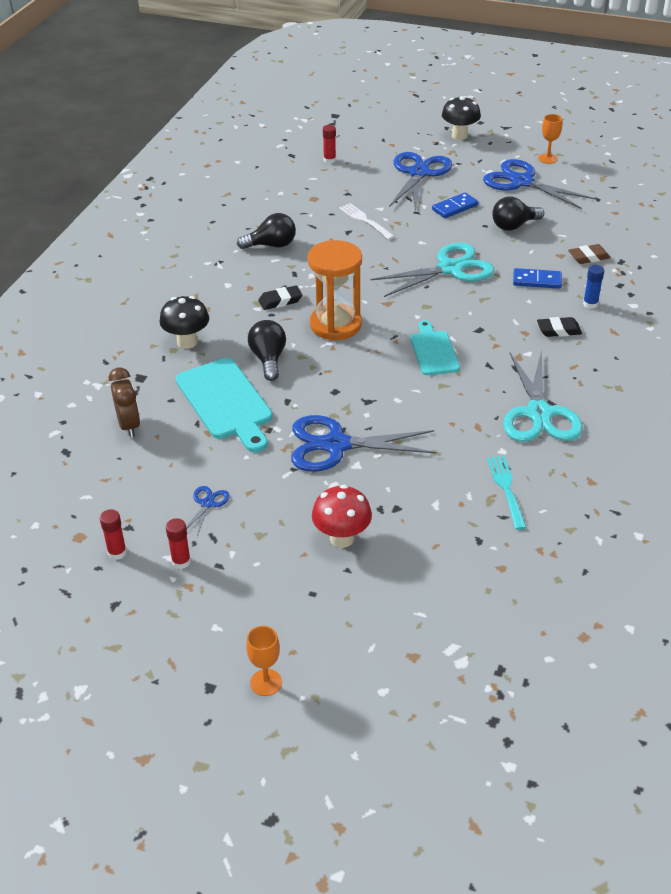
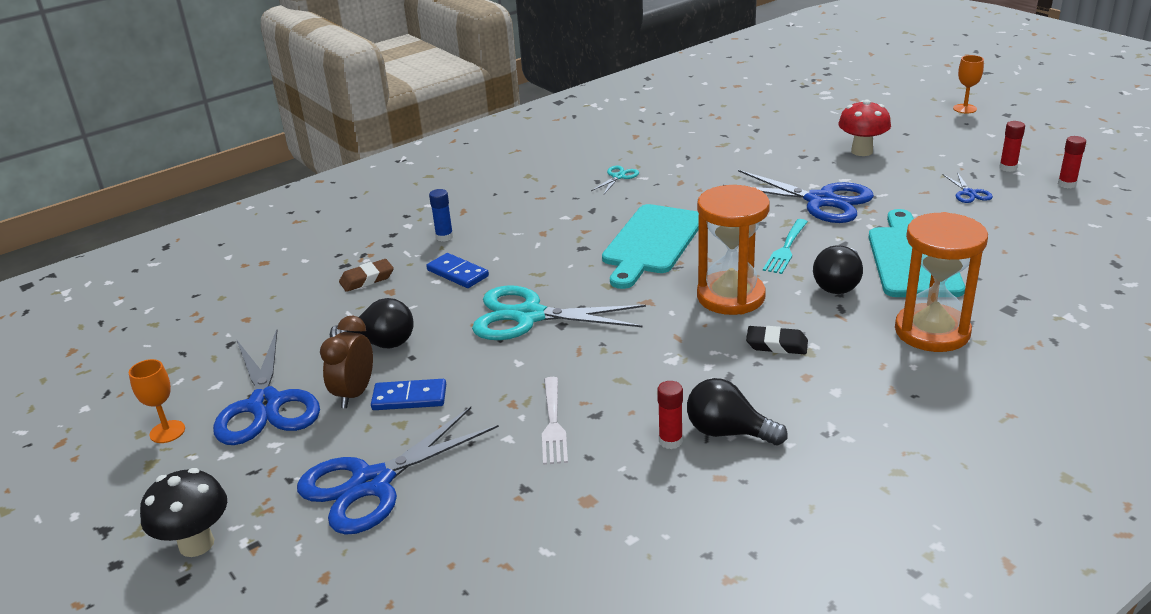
camera: 145 degrees left, 10 degrees down
brown clock [109,367,140,437] -> brown clock moved to [320,316,373,408]
black mushroom [159,296,209,349] -> orange hourglass [895,212,988,352]
blue scissors [186,486,230,537] -> blue scissors turned 60 degrees counterclockwise [943,172,993,203]
red glue stick [323,125,336,164] -> red glue stick moved to [657,381,683,449]
turquoise cutting board [410,320,460,375] -> turquoise cutting board [602,204,699,289], size x1.61
turquoise fork [487,456,527,530] -> turquoise fork moved to [763,219,808,274]
turquoise scissors [503,350,583,442] -> turquoise scissors [591,166,639,194], size x0.44
black eraser [537,317,582,337] -> none
brown eraser [568,244,611,264] -> brown eraser turned 45 degrees counterclockwise [339,259,394,292]

